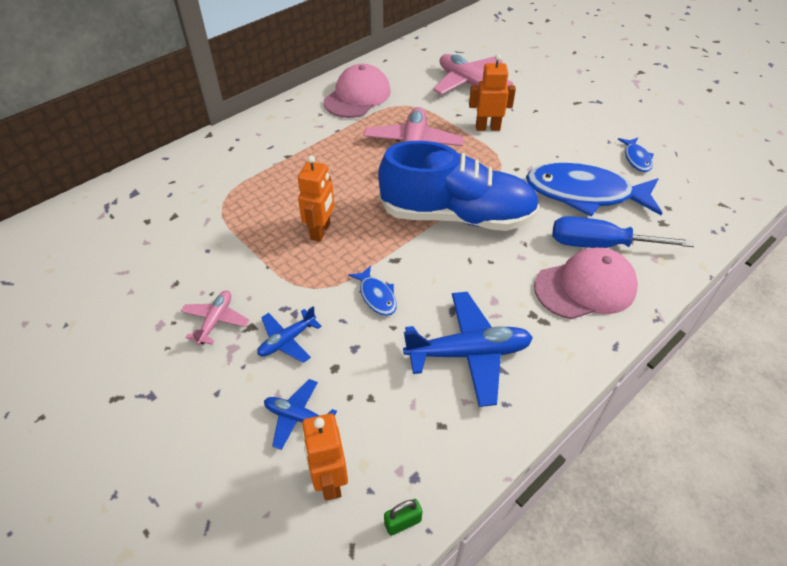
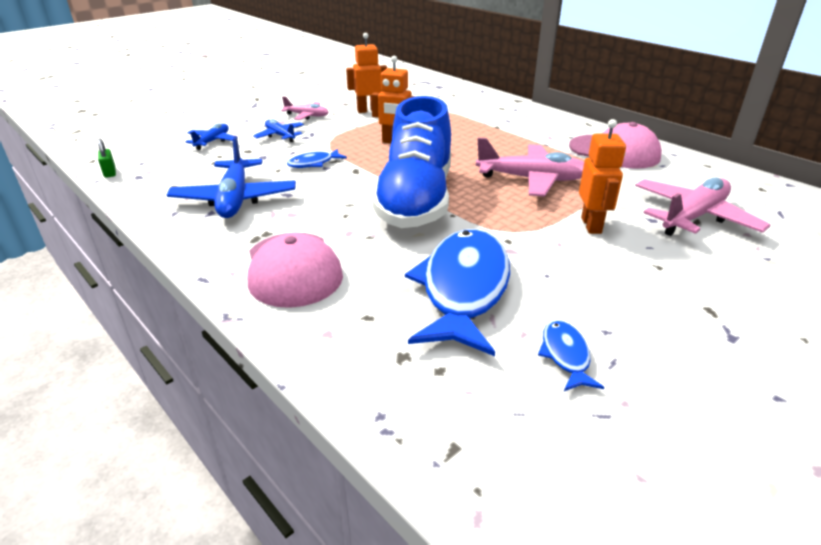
camera: 90 degrees right, 15 degrees down
orange robot [302,413,348,501] -> orange robot moved to [346,33,387,113]
blue screwdriver [552,216,694,248] -> none
blue fish [618,138,654,172] -> blue fish turned 90 degrees clockwise [538,320,605,391]

